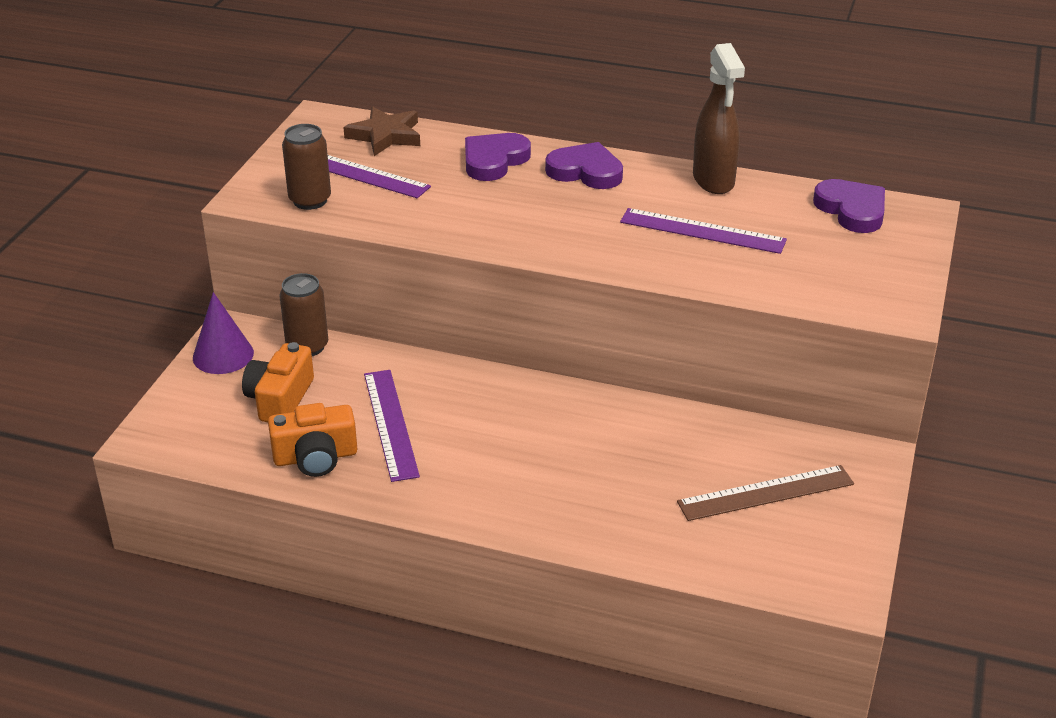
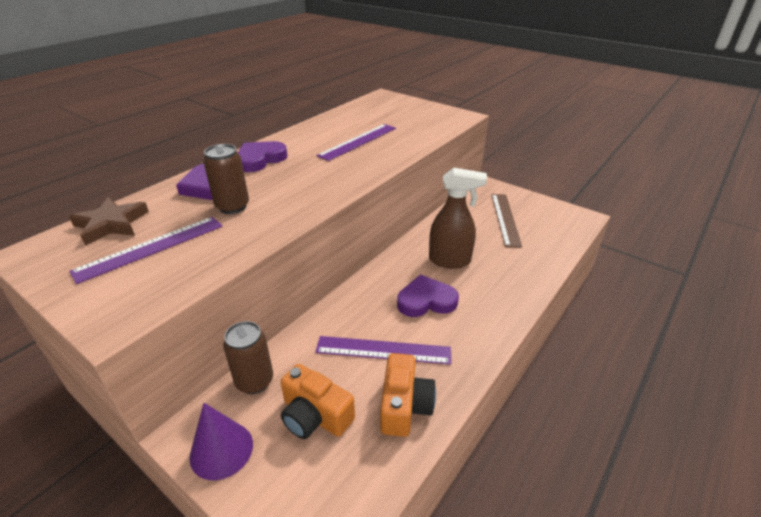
camera: 70 degrees left, 0 degrees up
brown can [282,124,331,210] -> brown can moved to [203,144,249,214]
brown spray bottle [693,43,745,194] -> brown spray bottle moved to [429,168,487,268]
purple heart [813,179,885,233] -> purple heart moved to [397,274,459,317]

